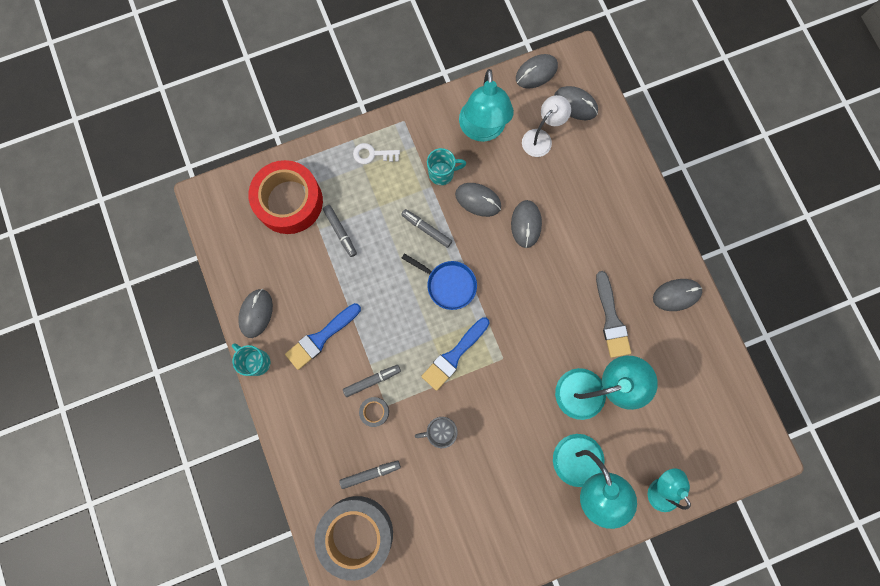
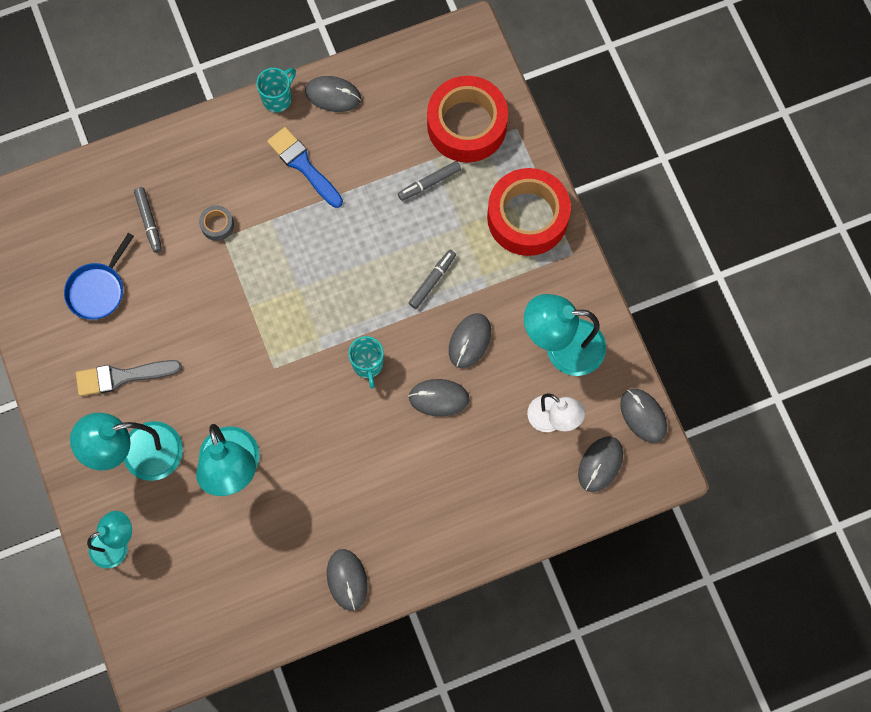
camera: 90 degrees right, 5 degrees down
grey tape [314,496,393,581] -> none
grey marker [343,365,401,397] -> none
white key [353,143,400,164] -> red tape [487,168,571,256]
blue pan [402,253,477,310] -> blue pan moved to [64,233,134,320]
grey mug [415,417,458,448] -> none
blue brush [421,317,490,391] -> none
turquoise mug [427,148,466,185] -> turquoise mug moved to [348,336,384,389]
grey brush [596,271,631,358] -> grey brush moved to [76,360,182,396]

